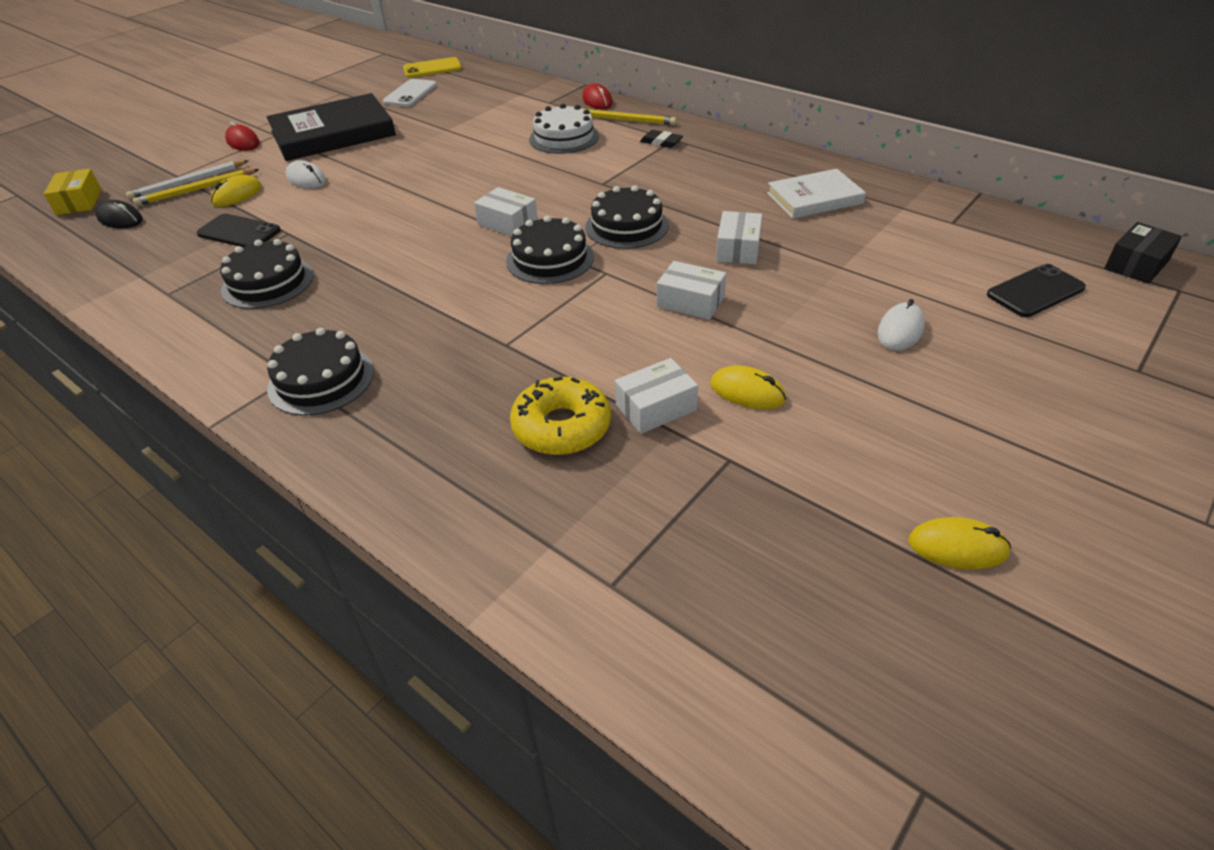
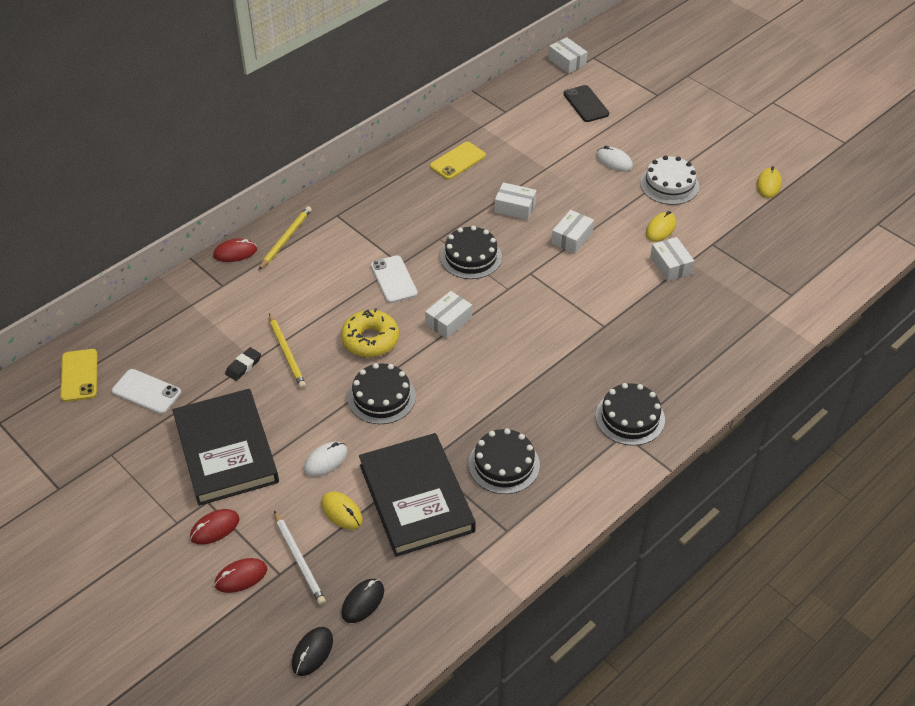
camera: 85 degrees left, 5 degrees up
yellow box [44,168,102,215] -> black mouse [292,627,333,676]
yellow pencil [133,169,259,206] -> yellow pencil moved to [269,313,306,389]
black phone [197,213,281,247] -> black book [359,433,476,557]
black cake [506,216,594,284] -> black cake moved to [348,363,416,424]
yellow donut [510,377,611,455] -> yellow donut moved to [341,308,399,357]
white cake [529,104,599,154] -> white cake moved to [640,155,699,205]
black eraser [640,130,683,148] -> black eraser moved to [225,347,261,381]
white book [767,169,866,219] -> yellow phone [430,142,486,180]
black box [1105,222,1182,284] -> white box [548,37,587,74]
none -> red mouse [214,558,267,593]
none -> white phone [371,255,418,303]

